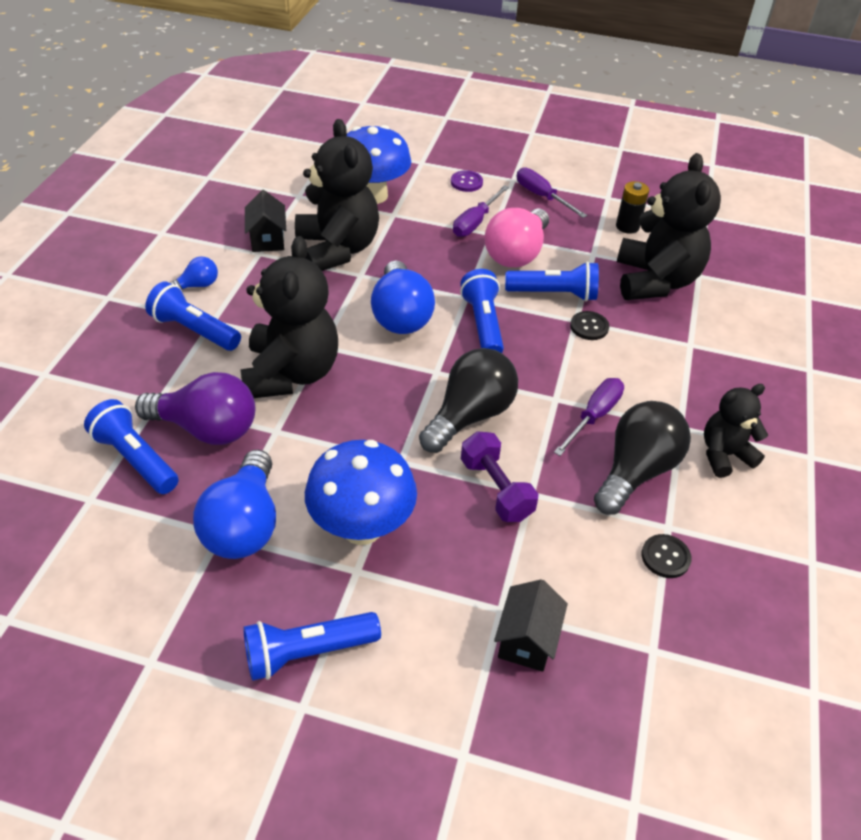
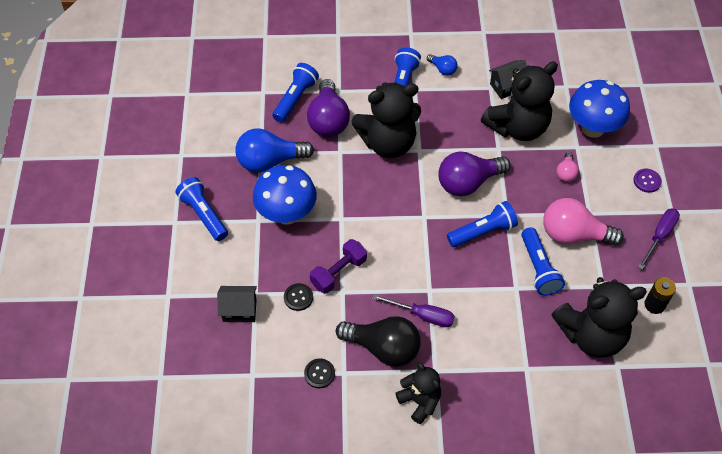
camera: 75 degrees right, 10 degrees up
blue light bulb [371,260,435,334] -> purple light bulb [438,152,510,196]
black light bulb [419,348,518,453] -> none
purple screwdriver [453,185,509,237] -> none
black button [570,311,609,340] -> black button moved to [284,283,313,311]
none -> pink light bulb [556,152,579,182]

